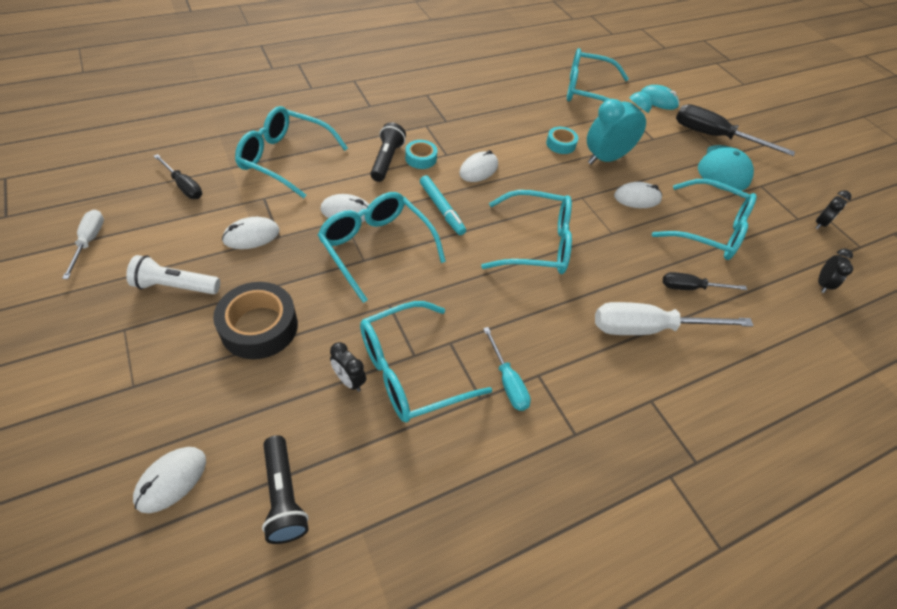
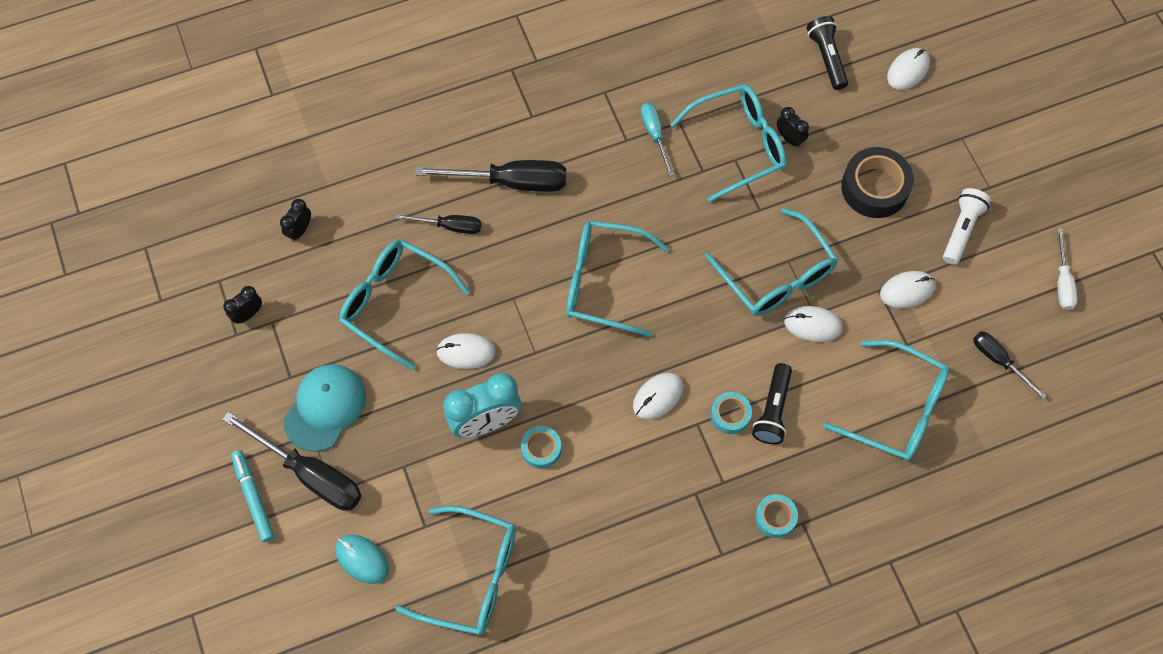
camera: 170 degrees left, 15 degrees up
white flashlight [126,255,220,294] -> white flashlight turned 75 degrees counterclockwise [943,188,991,265]
turquoise marker [420,175,466,235] -> turquoise marker moved to [231,450,274,542]
white screwdriver [595,302,754,335] -> black screwdriver [415,160,566,192]
none -> turquoise tape [755,494,798,538]

